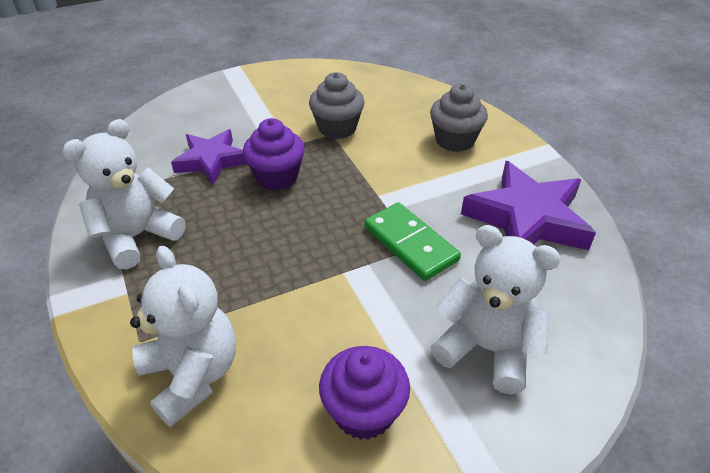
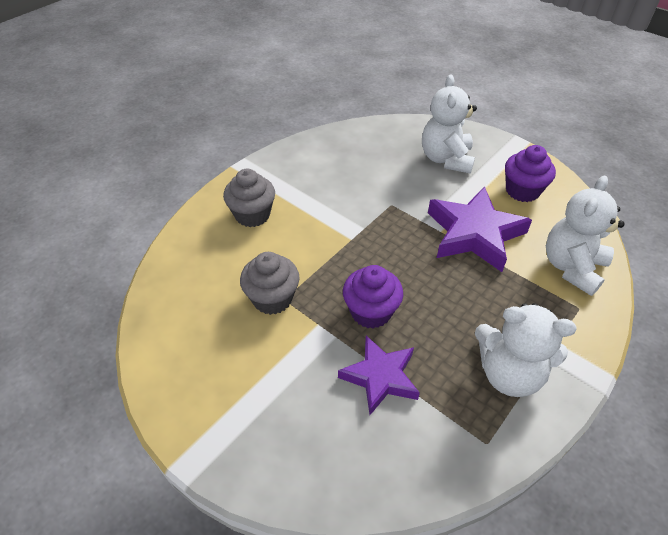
camera: 115 degrees left, 5 degrees up
green domino [364,202,461,281] -> none
purple star [461,161,596,250] -> purple star moved to [428,186,532,272]

